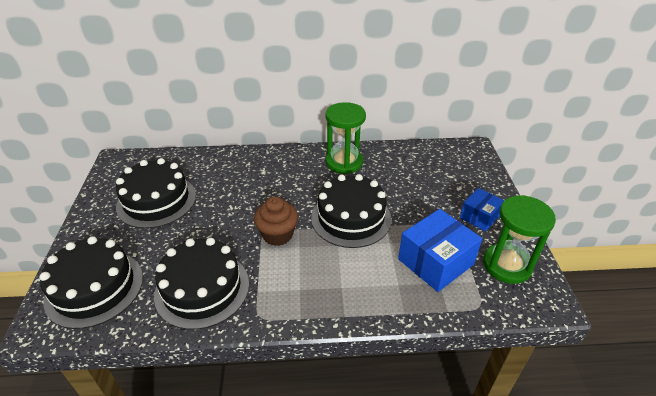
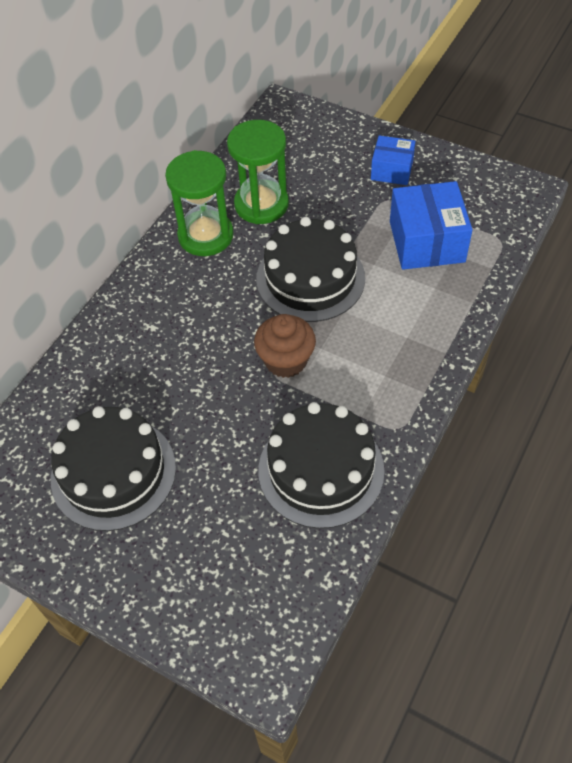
camera: 55 degrees left, 15 degrees up
black cake [39,236,143,329] -> none
blue box [460,188,505,231] -> blue box turned 60 degrees counterclockwise [371,135,416,185]
green hourglass [483,195,556,284] -> green hourglass moved to [227,120,289,224]

